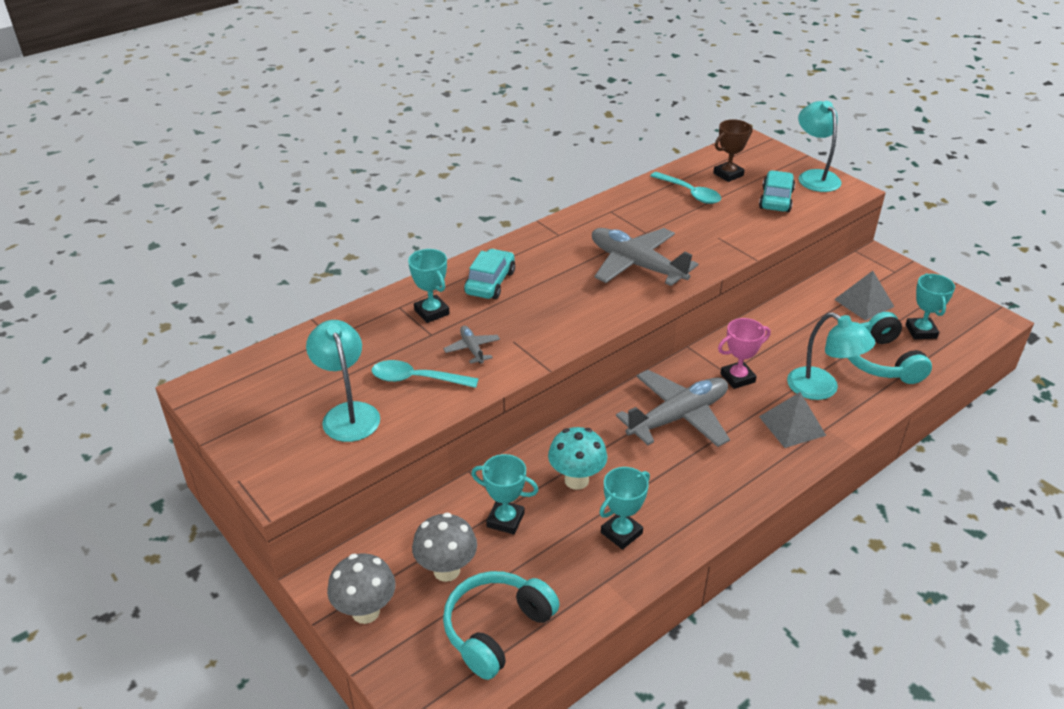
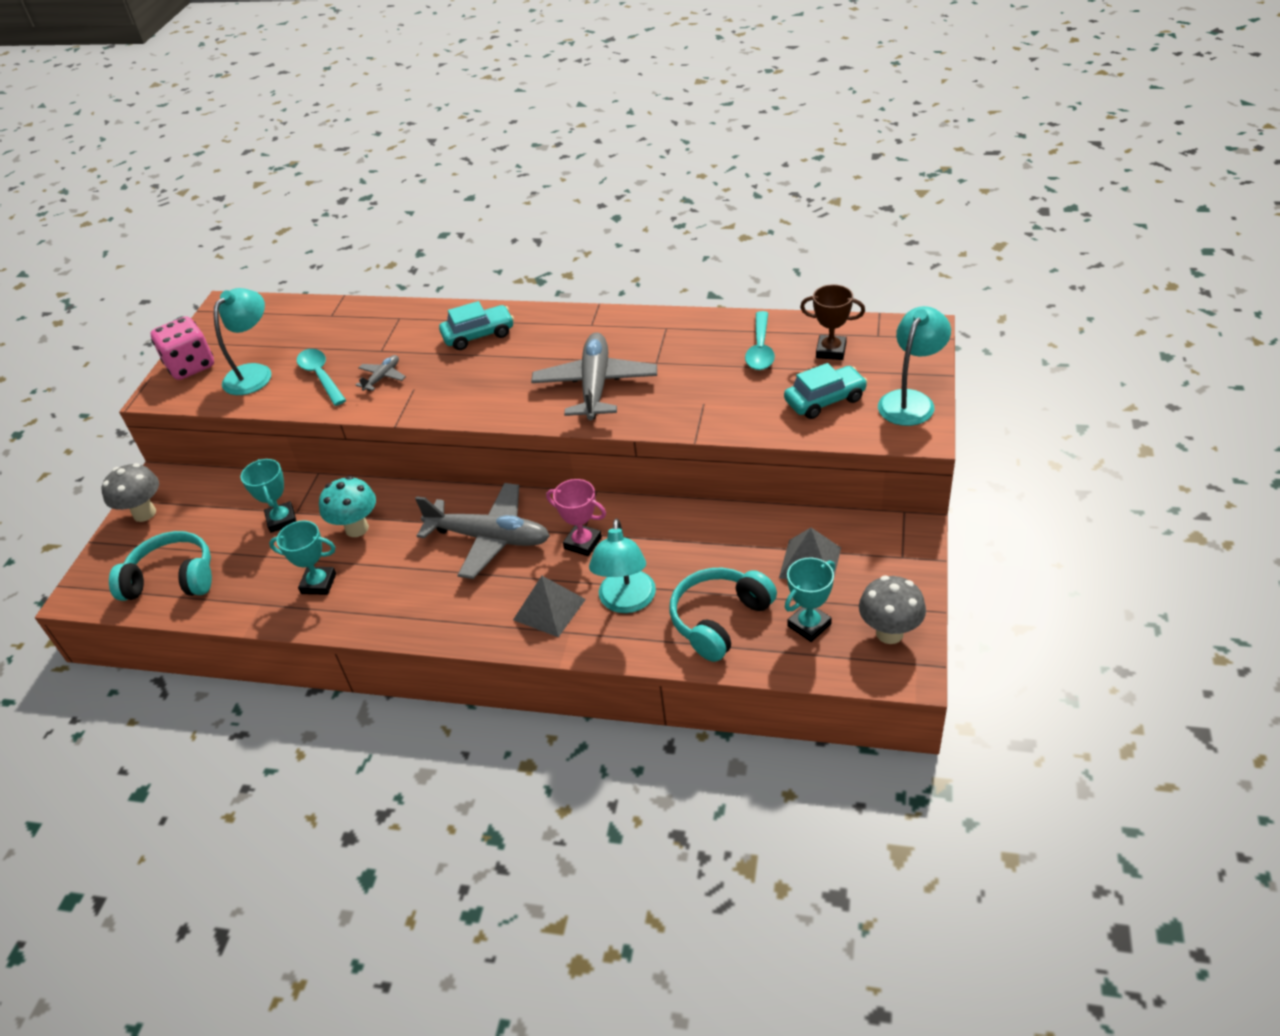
camera: 55 degrees right, 5 degrees up
turquoise trophy [408,249,450,323] -> none
grey mushroom [412,513,477,582] -> grey mushroom moved to [859,576,926,644]
none -> pink dice [151,316,214,380]

